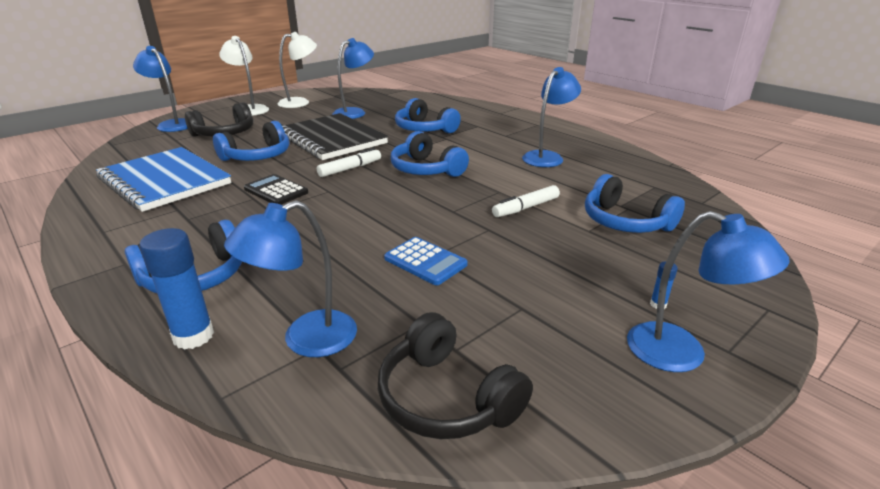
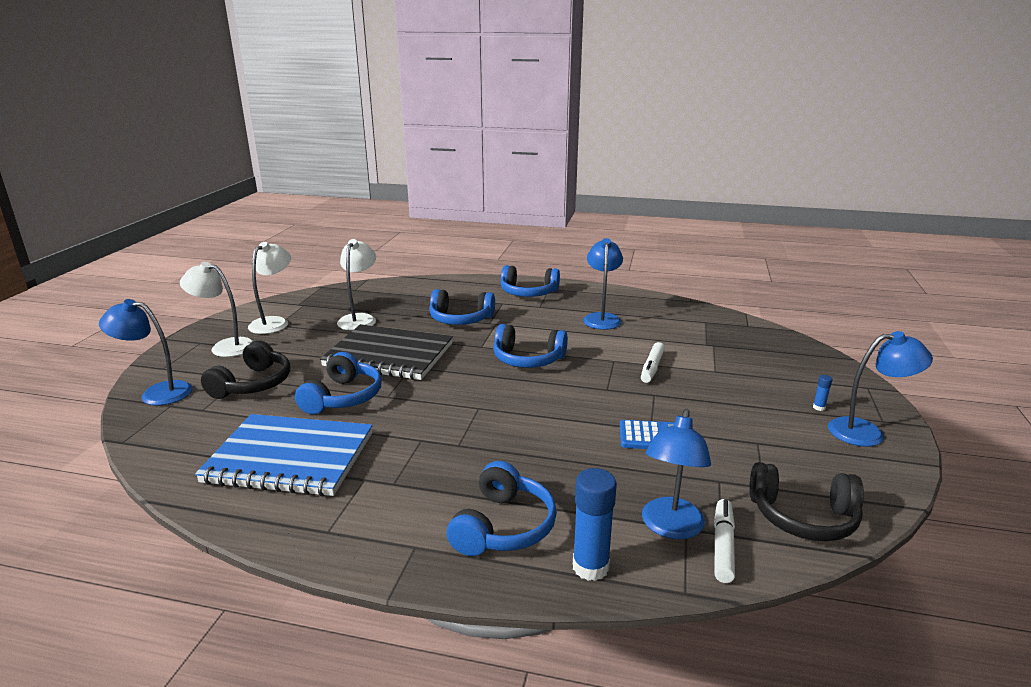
camera: 35 degrees left, 5 degrees down
black calculator [244,174,308,205] -> none
white marker [317,148,381,177] -> white marker moved to [714,499,735,583]
blue lamp [332,38,374,119] -> white lamp [337,239,376,331]
blue headphones [585,174,685,233] -> blue headphones moved to [501,265,560,297]

